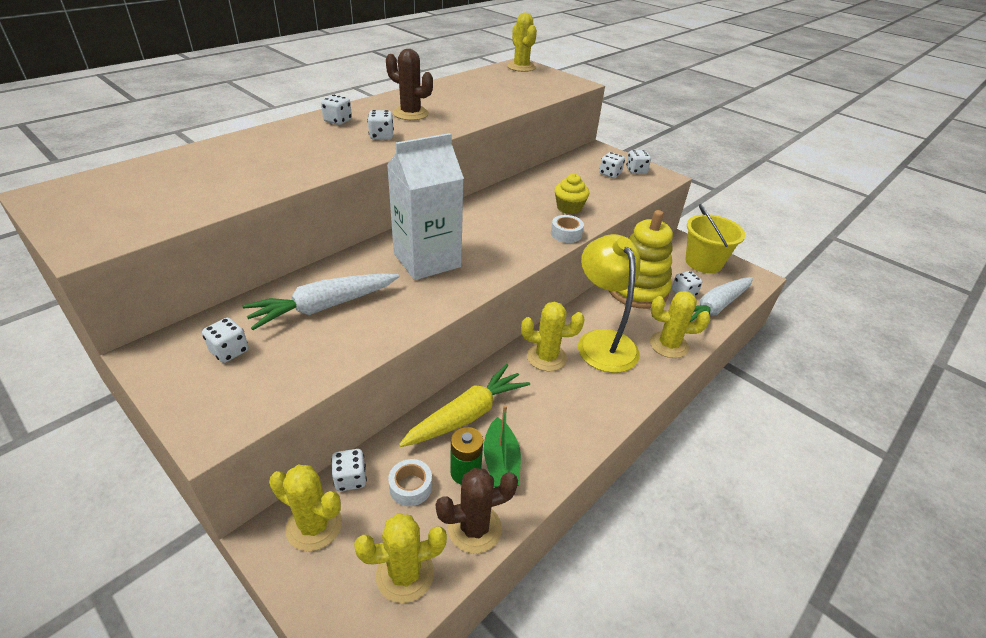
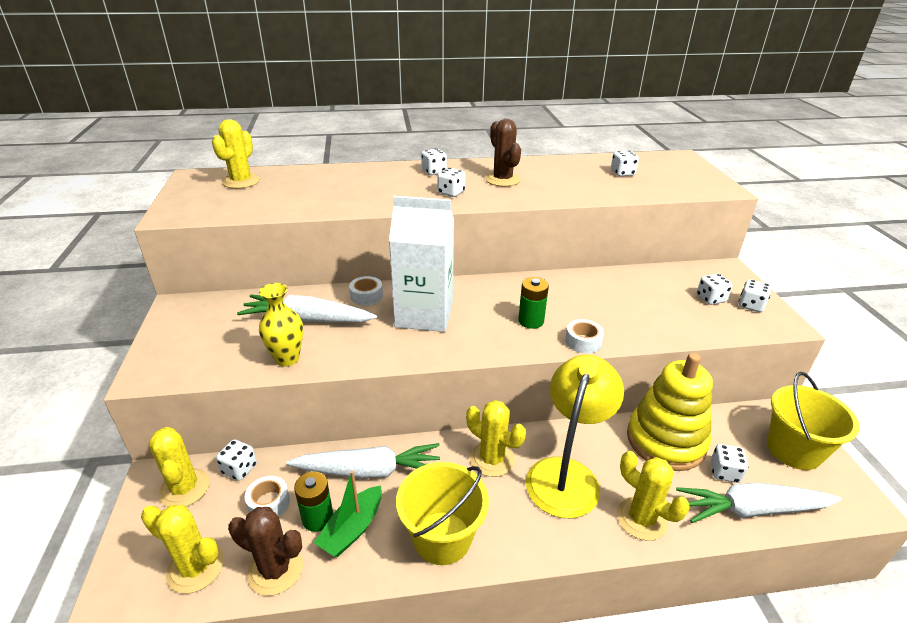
camera: 40 degrees right, 5 degrees down
white dice [202,318,249,363] -> white dice moved to [611,150,639,176]
yellow carrot [399,364,530,447] -> white carrot [286,443,440,479]
yellow cactus [507,13,537,72] -> yellow cactus moved to [212,119,260,189]
yellow cupcake [554,174,589,214] -> none
none -> yellow vase [259,283,303,367]
none -> white tape [349,276,383,306]
none -> yellow bucket [396,462,489,565]
none -> green battery [518,277,549,329]

